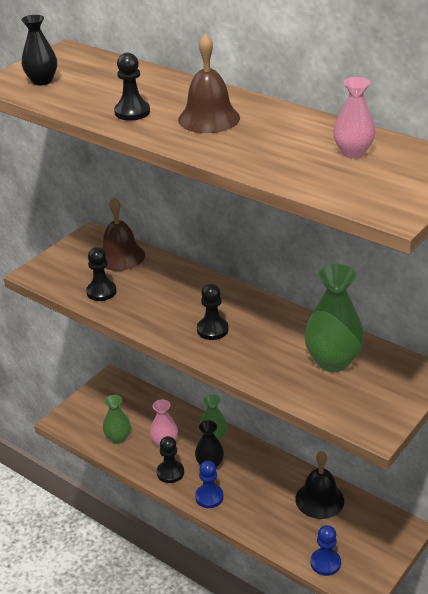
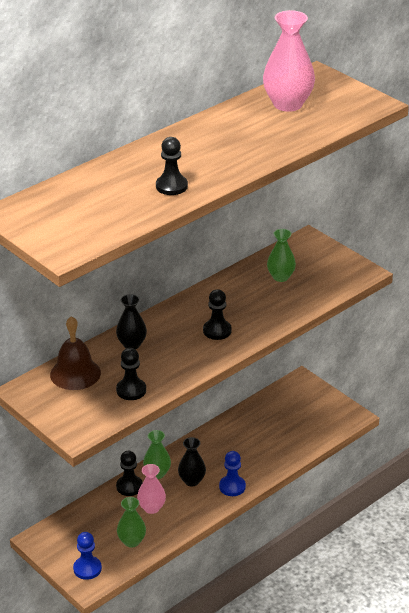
camera: 80 degrees left, 0 degrees up
black vase [21,15,57,85] -> black vase moved to [116,294,147,349]
black pawn [157,436,184,483] -> black pawn moved to [116,451,143,496]
brown bell [178,33,240,133] -> none
black bell [296,451,344,519] -> none
green vase [304,264,364,372] -> green vase [267,229,296,282], size x0.60
blue pawn [310,525,341,576] -> blue pawn moved to [73,532,102,580]
pink vase [333,77,375,158] -> pink vase [263,10,315,112], size x1.66

